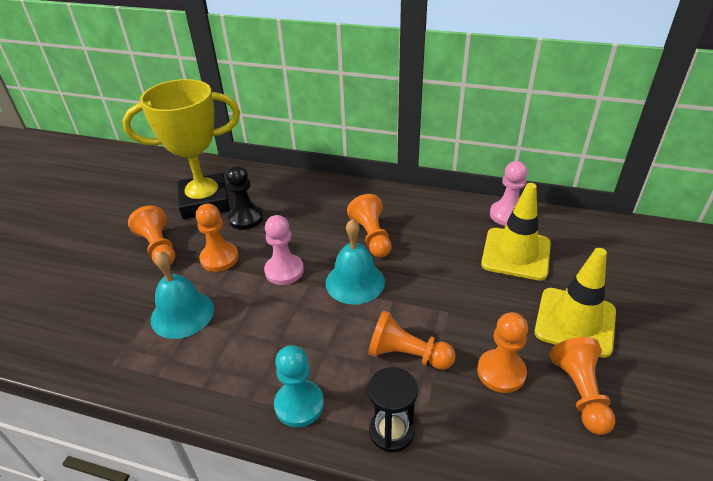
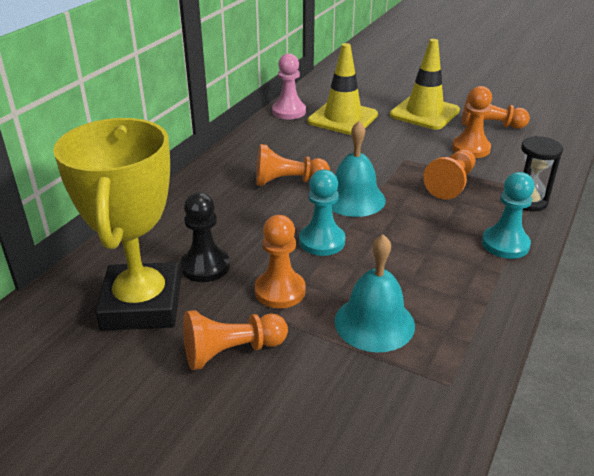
camera: 80 degrees left, 5 degrees down
pink pawn [264,215,304,285] -> turquoise pawn [299,169,345,256]

